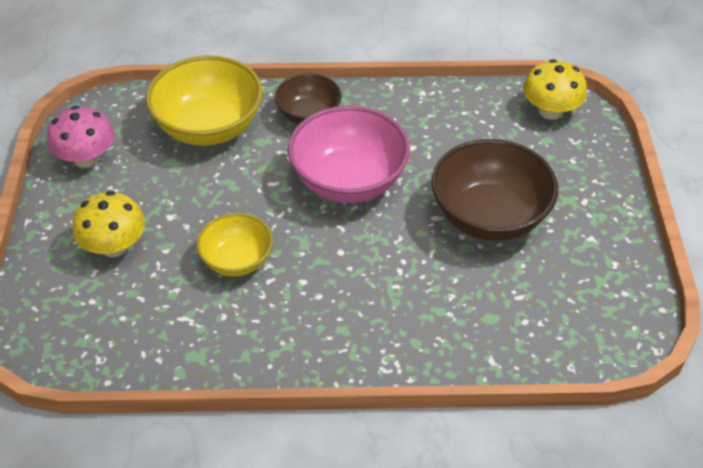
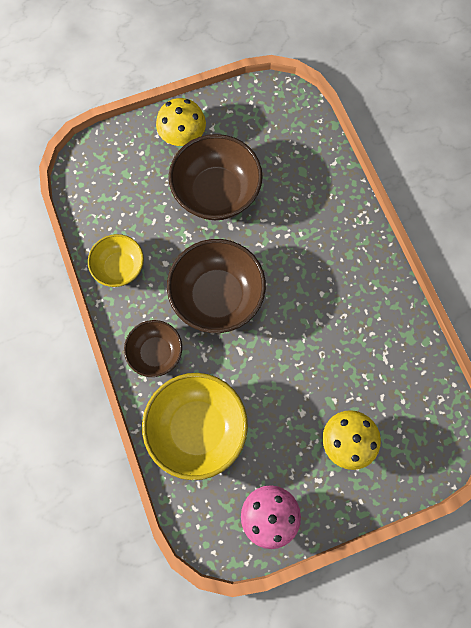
camera: 110 degrees left, 25 degrees up
yellow bowl [196,213,273,277] -> yellow bowl moved to [88,234,144,287]
pink bowl [288,106,410,203] -> brown bowl [167,239,266,333]
yellow mushroom [523,59,587,120] -> yellow mushroom moved to [156,98,206,146]

